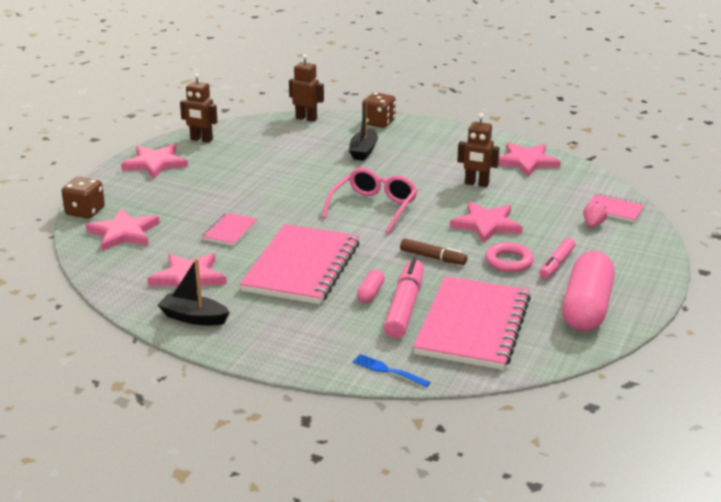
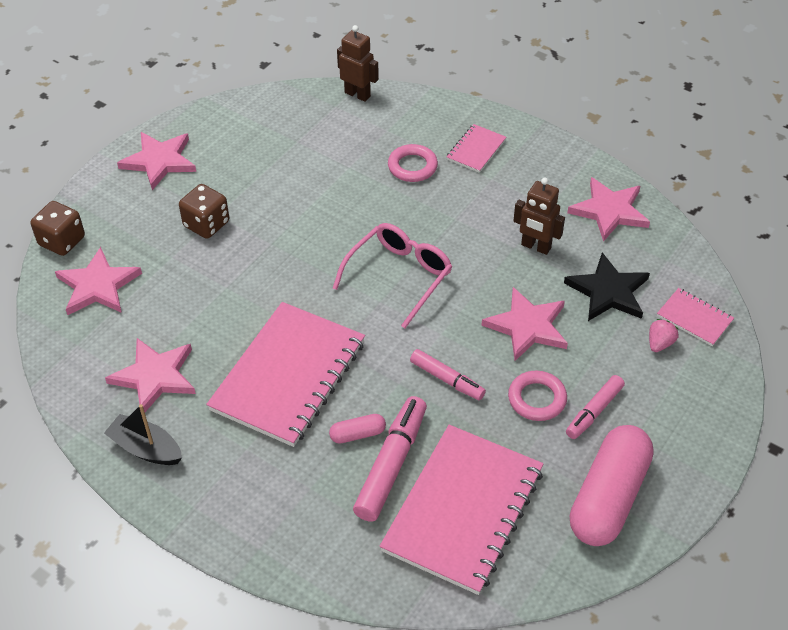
camera: 10 degrees right, 20 degrees up
brown robot [180,73,218,143] -> none
pink notebook [202,213,257,246] -> pink notebook moved to [447,124,506,173]
black boat [349,98,378,161] -> pink ring [388,144,438,182]
blue fork [352,354,431,387] -> none
pink capsule [357,270,385,303] -> pink capsule turned 45 degrees clockwise [329,414,386,444]
brown dice [362,92,396,128] -> brown dice moved to [179,184,229,239]
brown marker [400,238,467,265] -> pink marker [410,349,486,401]
none -> black star [564,252,650,321]

